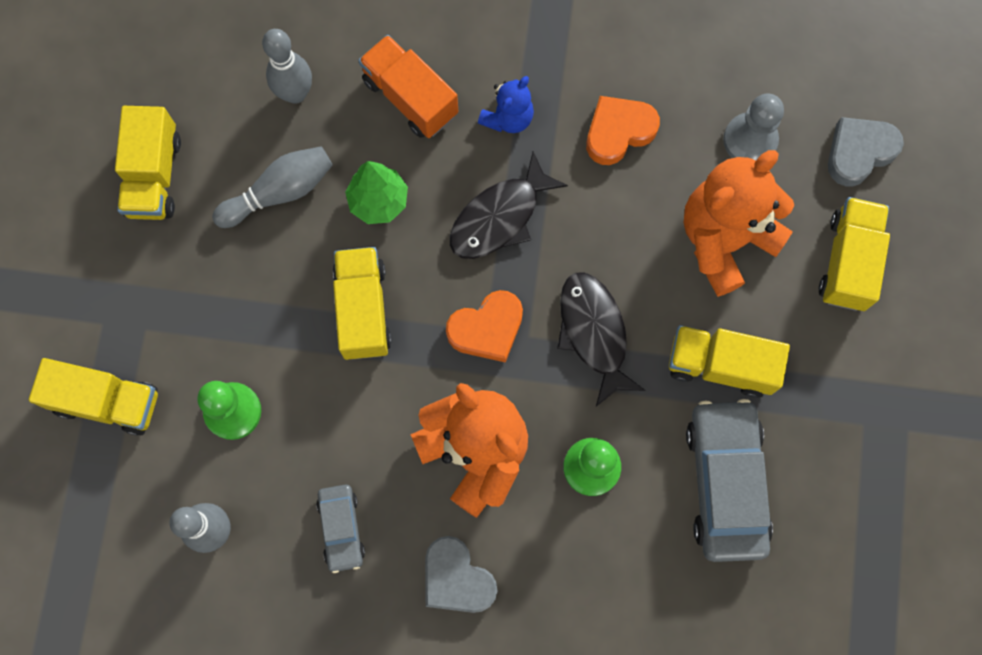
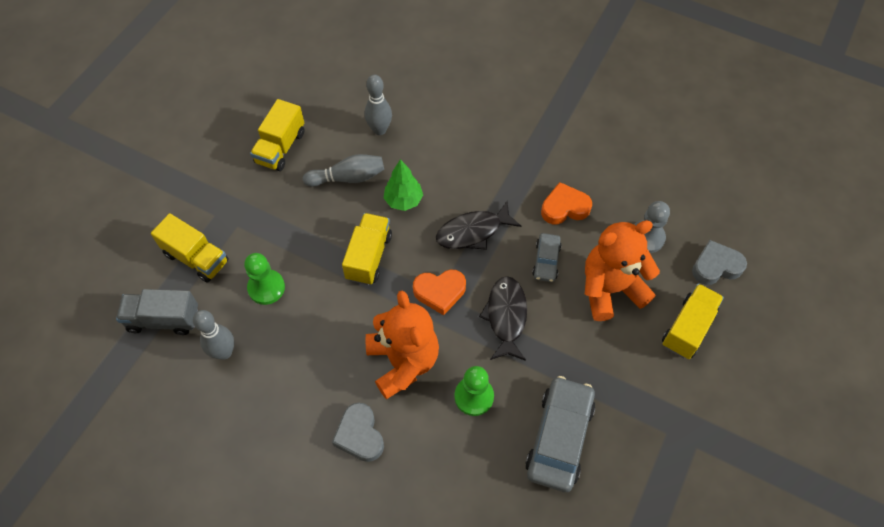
camera: 20 degrees right, 15 degrees down
grey car [316,484,365,573] -> grey car moved to [532,233,562,282]
orange truck [358,35,458,138] -> none
blue teddy bear [478,76,534,133] -> none
yellow truck [669,325,790,398] -> none
none -> grey truck [116,289,198,335]

